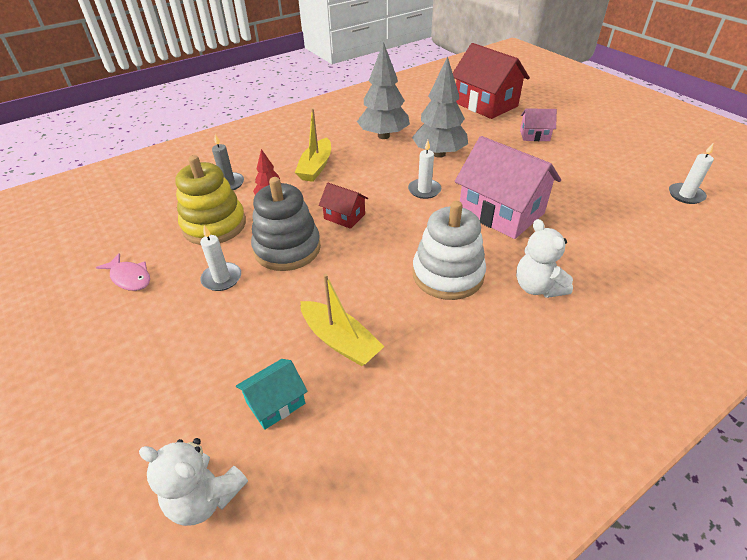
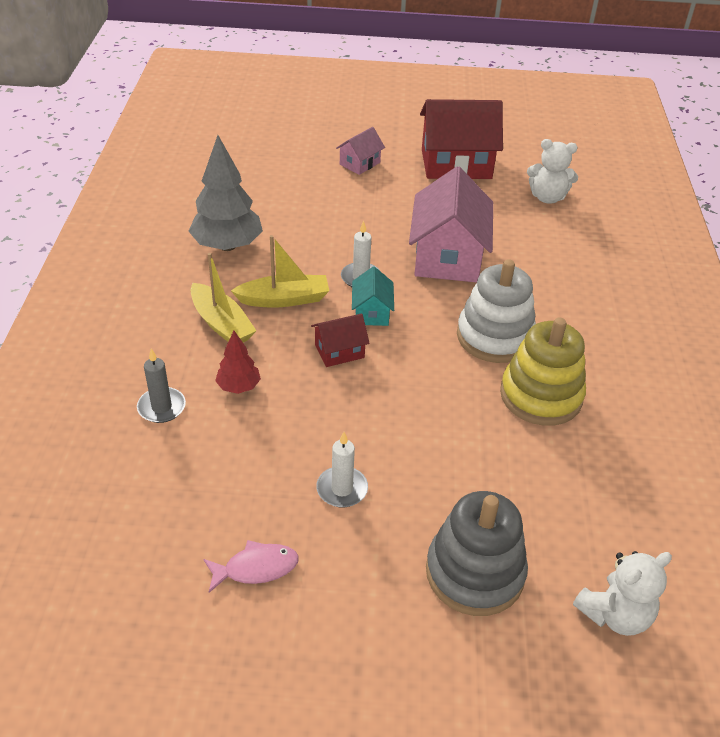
camera: 55 degrees left, 0 degrees up
yellow stacking toy [175,155,246,245] -> yellow stacking toy moved to [500,317,586,426]
turquoise house [236,359,308,430] -> turquoise house moved to [352,267,394,326]
grey stacking toy [251,177,321,271] -> grey stacking toy moved to [426,491,528,616]
yellow boat [301,274,384,366] -> yellow boat moved to [231,235,329,308]
grey tree [412,56,468,158] -> none
red house [453,43,530,119] -> red house moved to [420,99,503,179]
pink house [455,136,561,239] -> pink house turned 75 degrees counterclockwise [409,166,493,282]
white teddy bear [516,219,573,298] -> white teddy bear moved to [527,139,578,204]
white candle [669,144,714,204] -> none

